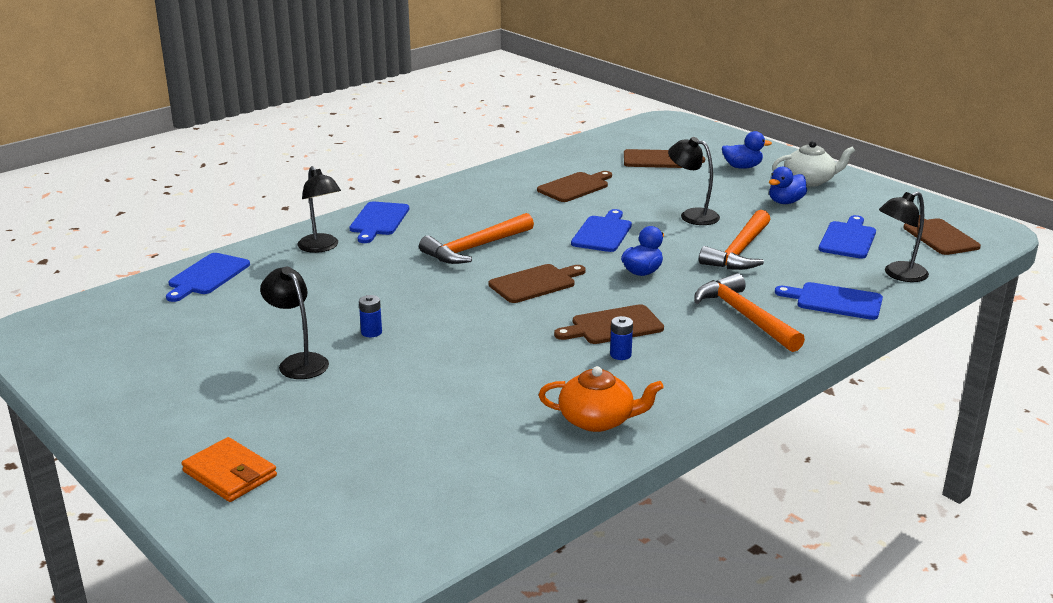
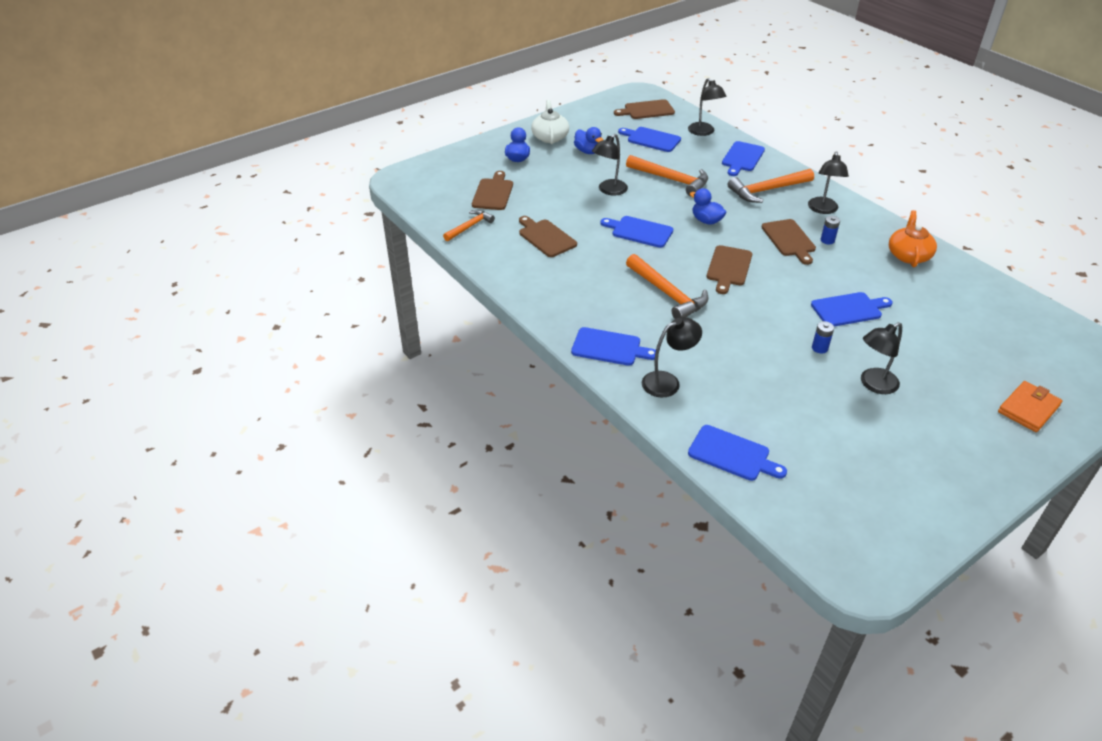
camera: 85 degrees left, 15 degrees up
brown cutting board [489,264,586,303] -> brown cutting board turned 135 degrees counterclockwise [707,245,752,294]
none -> orange hammer [443,210,495,241]
none -> black lamp [808,151,849,214]
none -> blue cutting board [811,292,893,327]

